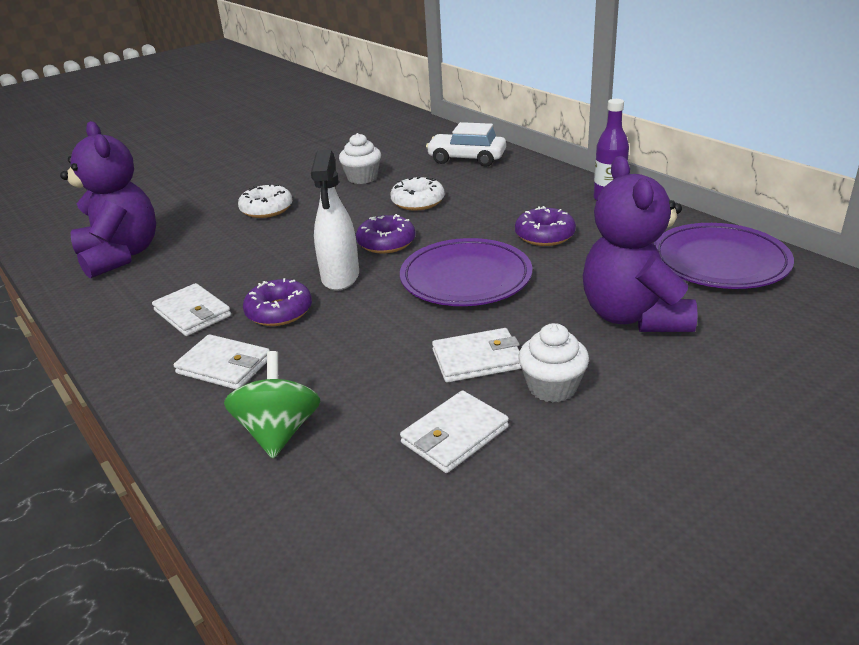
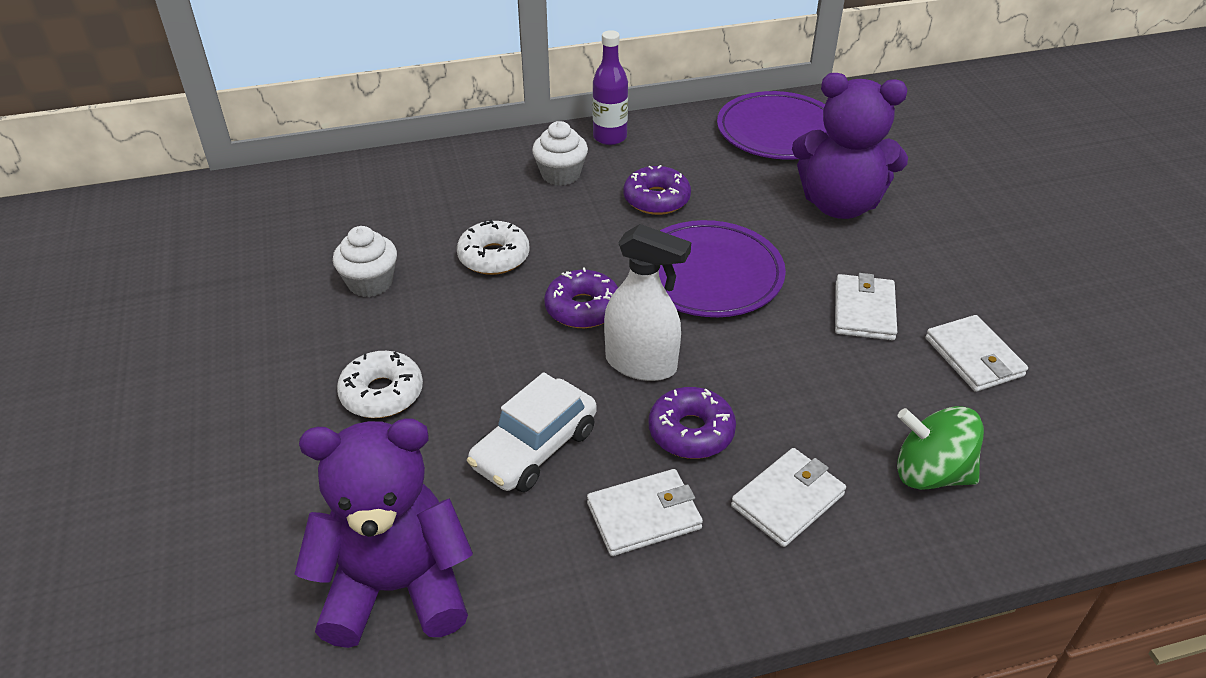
camera: 70 degrees left, 10 degrees up
white car [426,122,506,167] -> white car moved to [467,372,597,492]
white cupcake [518,323,589,403] -> white cupcake moved to [532,121,588,186]

